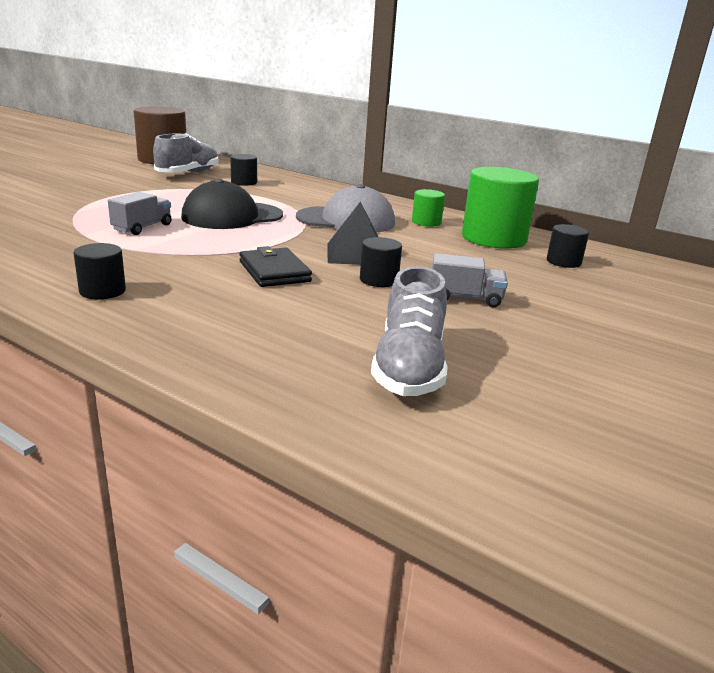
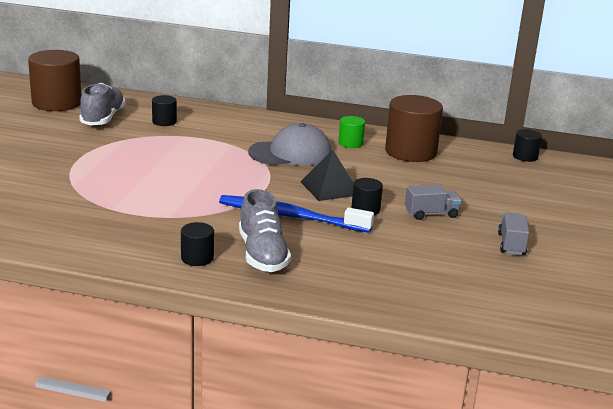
camera: 20 degrees left, 0 degrees up
grey truck [108,192,172,235] -> grey truck moved to [498,213,529,255]
black cap [181,179,283,229] -> none
black wallet [239,246,312,287] -> blue toothbrush [219,195,374,233]
grey shoe [371,266,448,396] -> grey shoe moved to [239,189,291,272]
green cylinder [462,167,539,249] -> brown cylinder [385,95,443,162]
black cylinder [547,224,589,268] -> black cylinder moved to [513,129,542,162]

